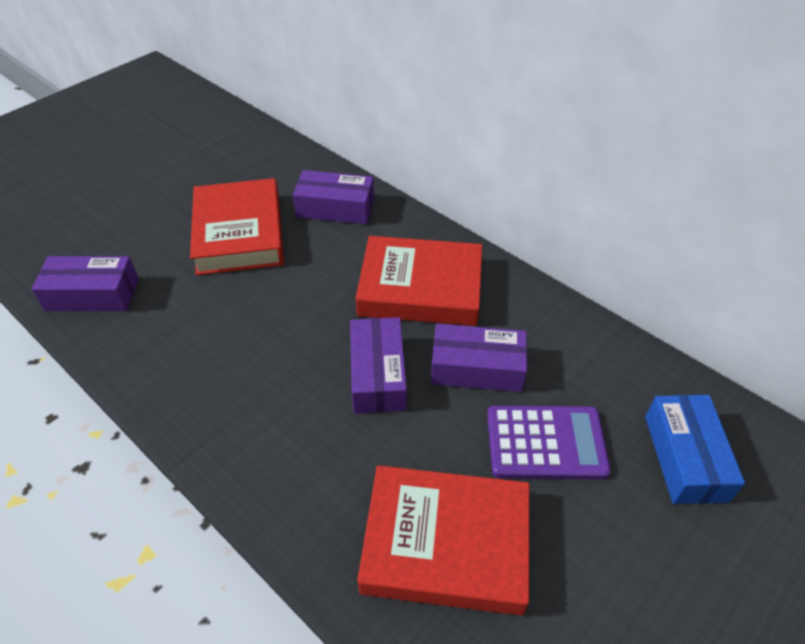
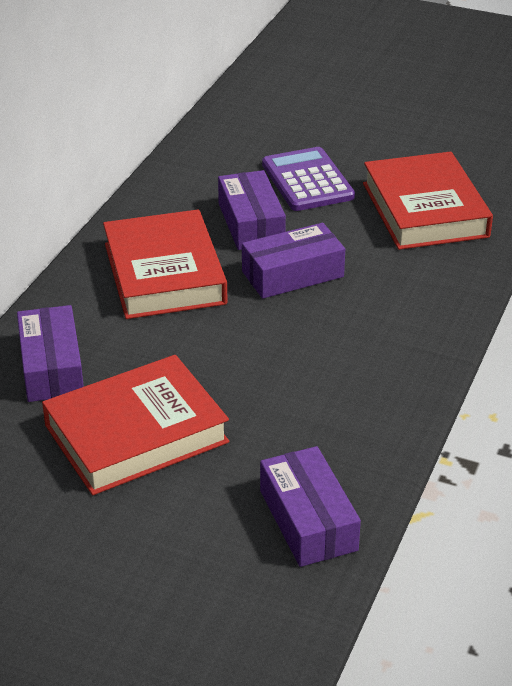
camera: 110 degrees left, 10 degrees down
blue box [645,395,745,504] -> none

